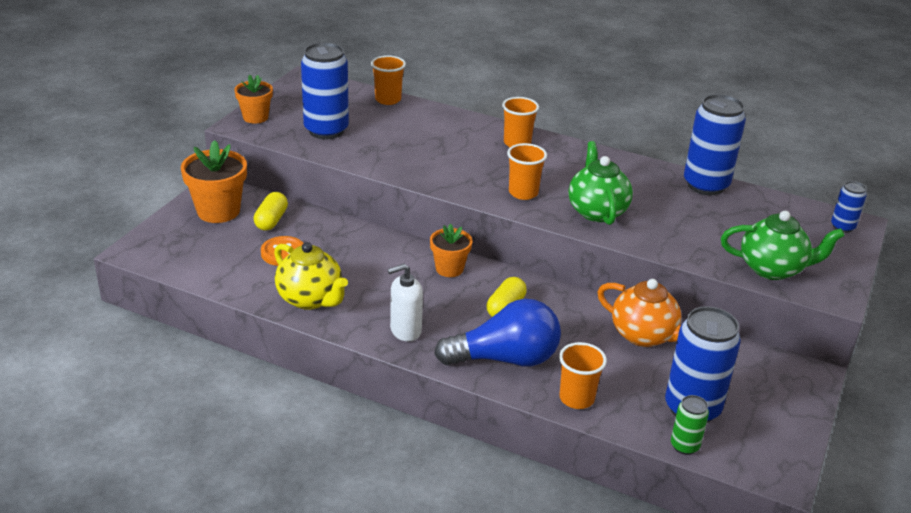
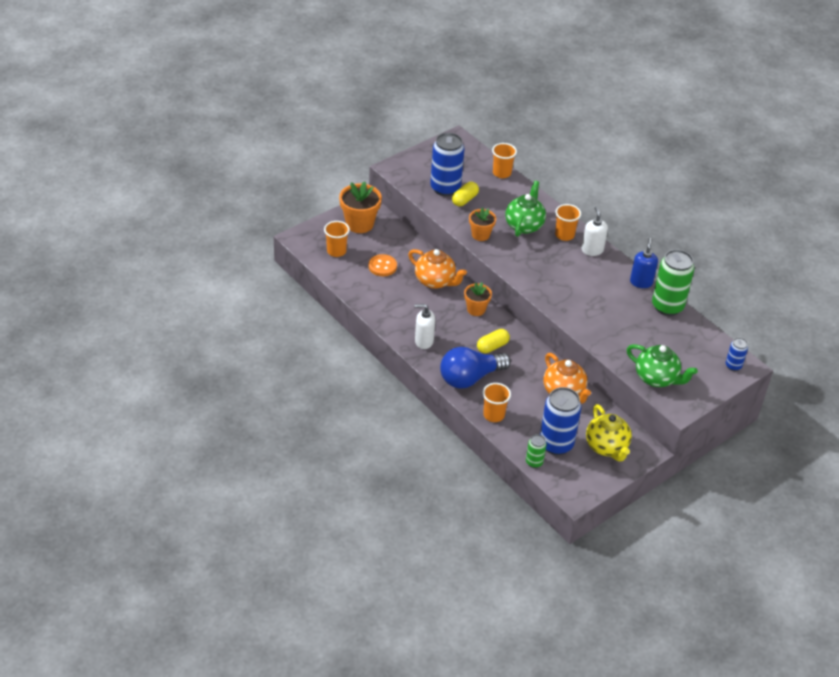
camera: 25 degrees right, 10 degrees up
orange flower pot [234,75,273,124] -> orange flower pot moved to [469,207,496,241]
yellow capsule [254,192,288,231] -> yellow capsule moved to [452,182,479,206]
yellow teapot [274,242,348,310] -> yellow teapot moved to [586,404,632,462]
blue light bulb [434,299,561,366] -> blue light bulb turned 135 degrees clockwise [440,347,511,389]
orange cup [507,143,547,200] -> orange cup moved to [324,221,350,257]
green teapot [569,141,633,225] -> green teapot moved to [505,181,546,237]
blue can [684,94,746,195] -> green can [652,249,694,316]
none -> orange teapot [408,249,467,289]
none -> white soap dispenser [582,206,608,256]
none -> blue soap dispenser [630,238,658,288]

